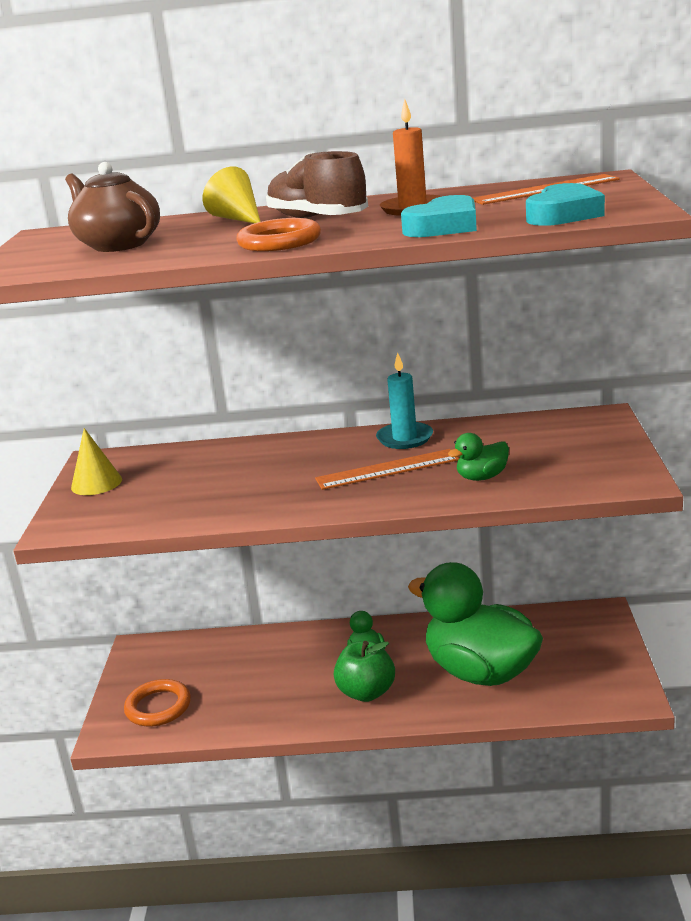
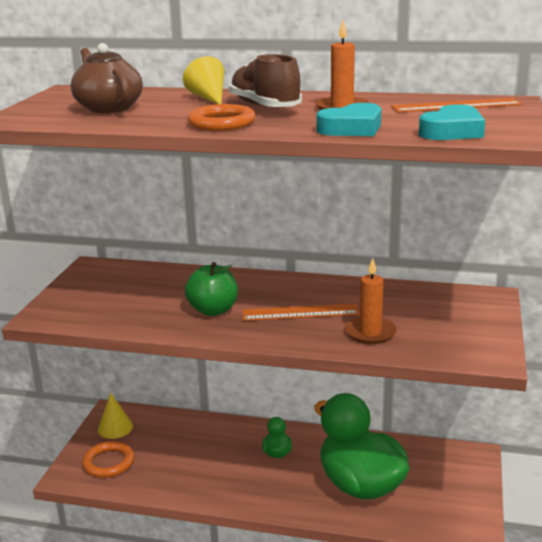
camera: 10 degrees right, 0 degrees up
yellow cone [71,428,122,495] -> yellow cone moved to [98,393,133,439]
green apple [334,641,395,702] -> green apple moved to [185,262,238,316]
turquoise candle [376,352,433,449] -> none
green duck [448,433,509,481] -> orange candle [345,258,397,344]

